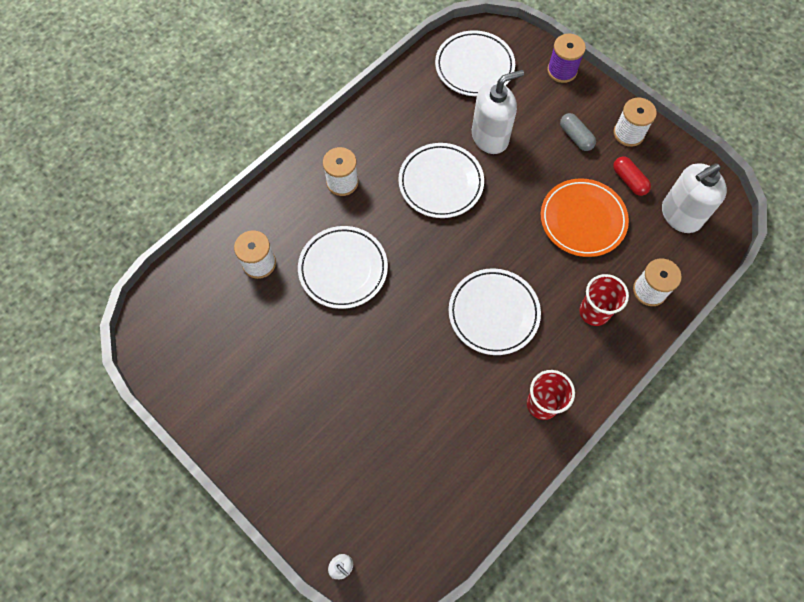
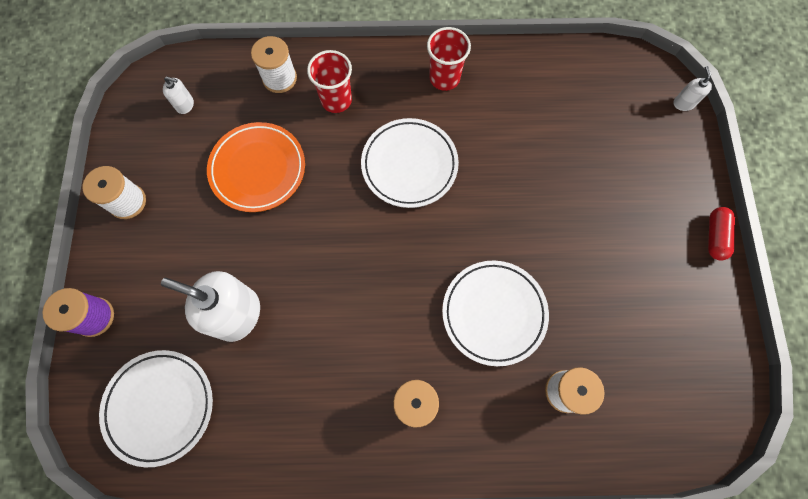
camera: 135 degrees left, 5 degrees up
white plate [398,143,484,218] -> none
grey capsule [560,113,596,151] -> none
red capsule [613,157,651,196] -> red capsule moved to [708,207,735,260]
white soap dispenser [662,163,727,233] -> white soap dispenser [163,76,194,114], size x0.45

